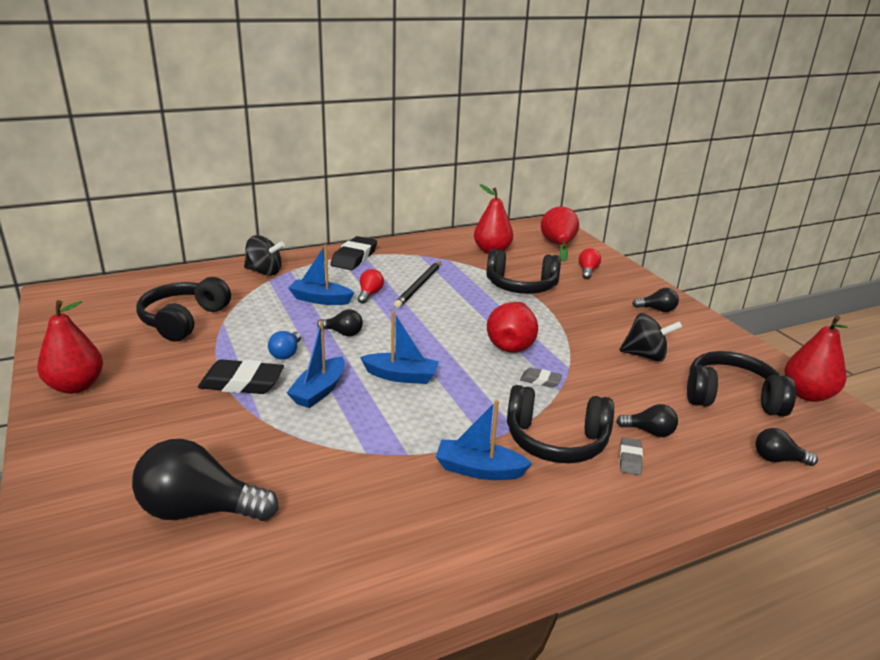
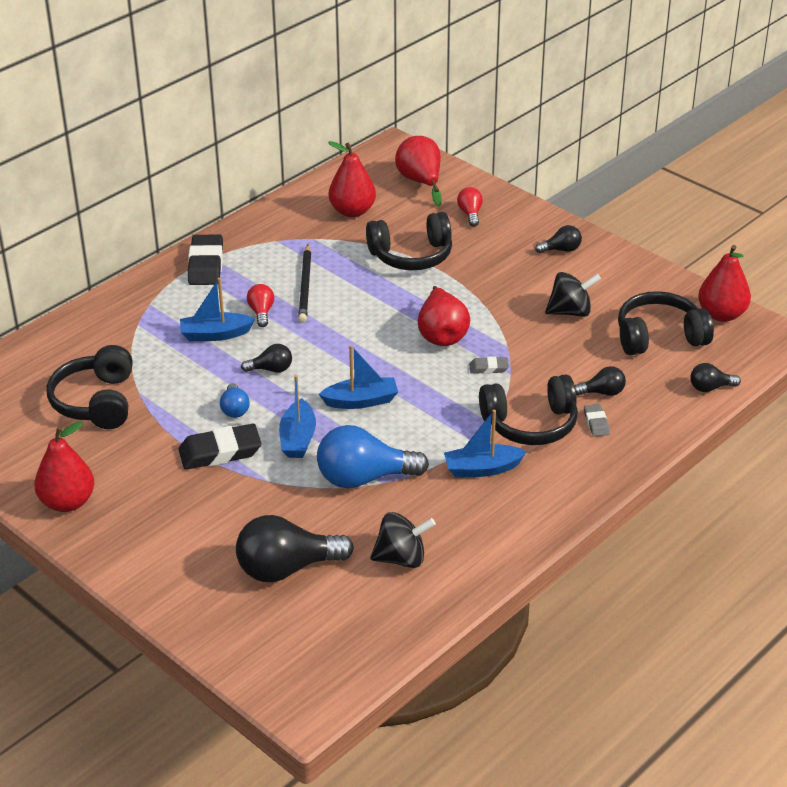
camera: 20 degrees left, 10 degrees up
black spinning top [244,235,285,276] -> black spinning top moved to [370,512,436,568]
none -> blue light bulb [317,425,429,488]

